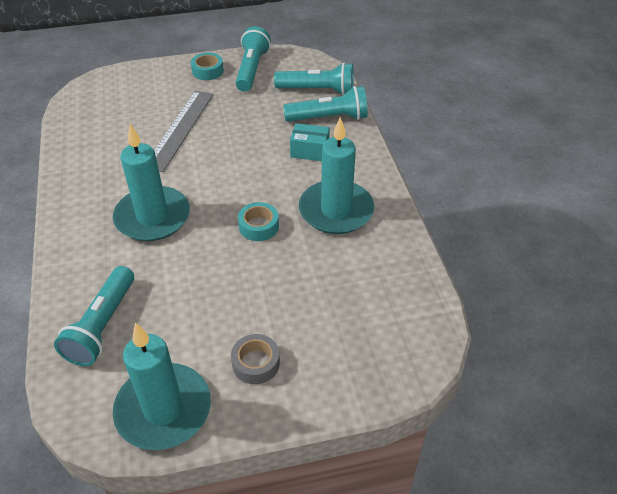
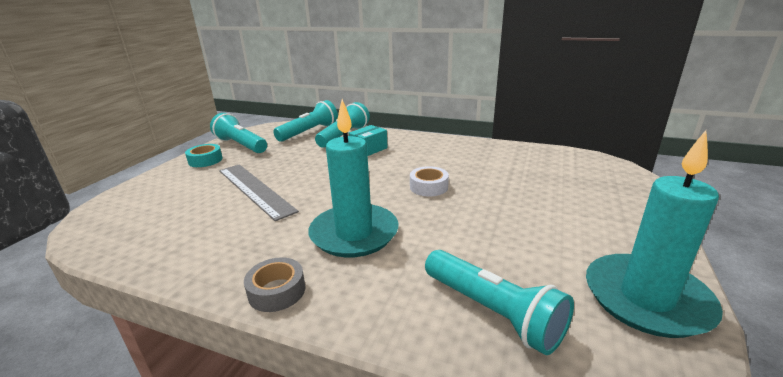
camera: 55 degrees left, 20 degrees down
grey tape [231,334,280,384] -> grey tape moved to [244,257,306,312]
turquoise tape [238,202,279,241] -> white tape [410,166,449,196]
turquoise candle [299,117,374,234] -> none

